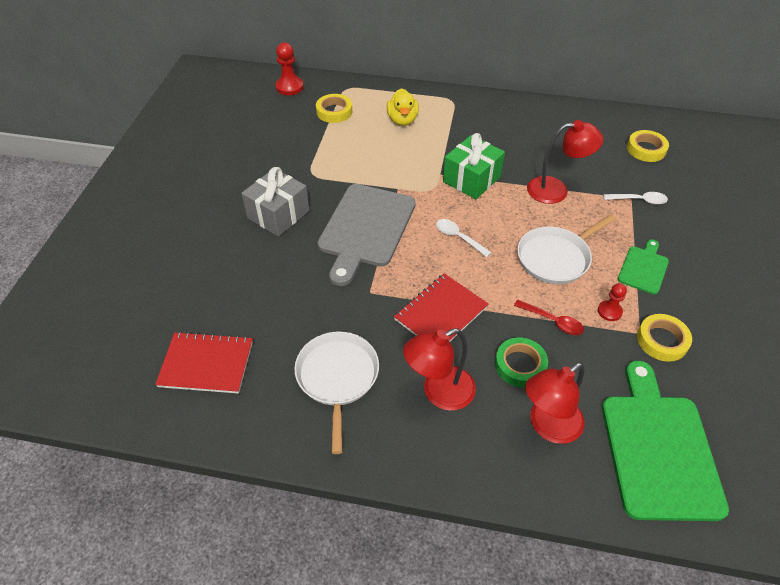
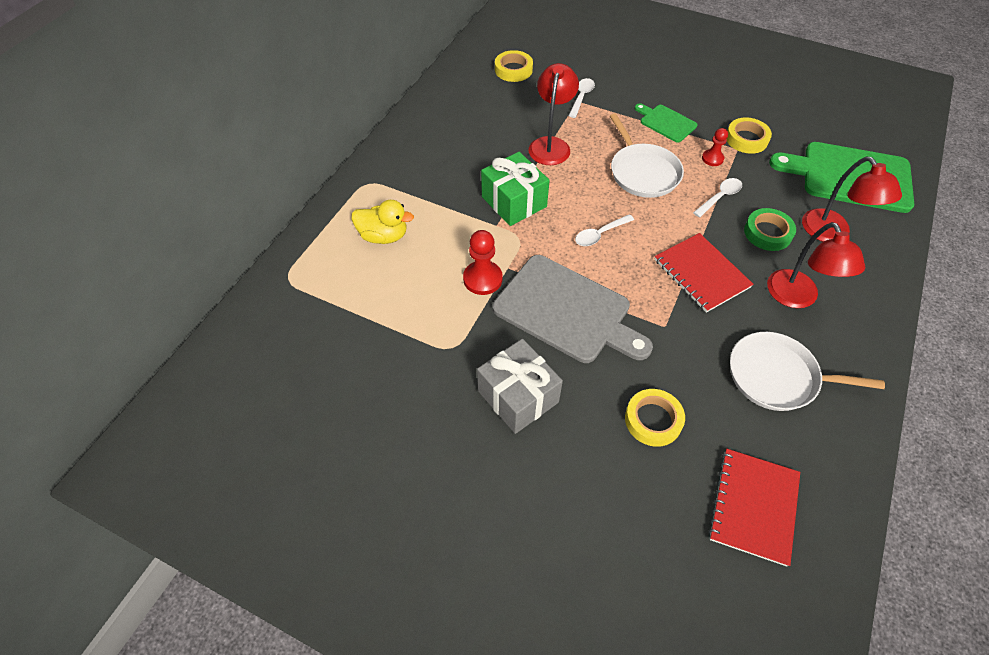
camera: 75 degrees left, 5 degrees up
red pawn [275,42,304,95] -> red pawn moved to [463,230,503,295]
yellow tape [316,94,352,123] -> yellow tape moved to [625,389,685,447]
red spoon [514,300,584,335] -> white spoon [693,178,742,217]

